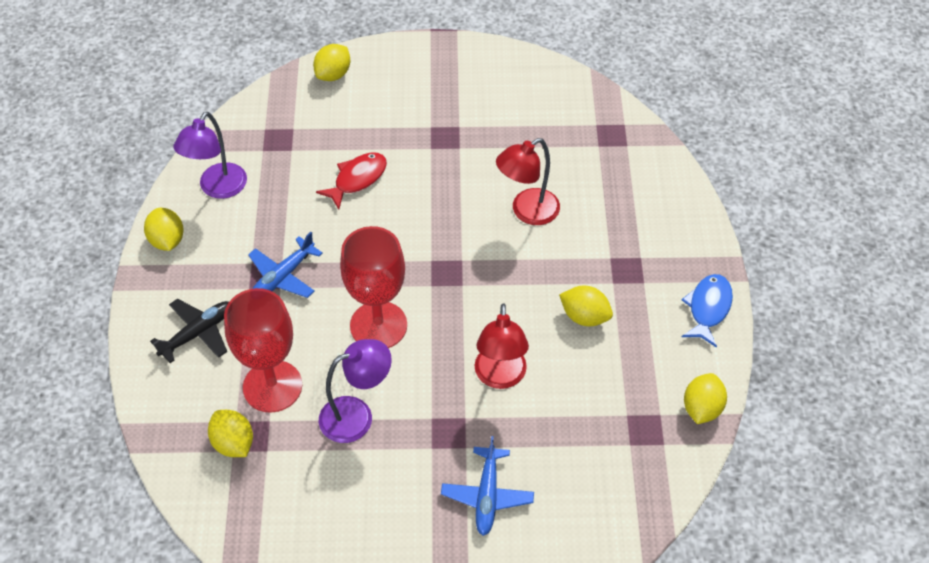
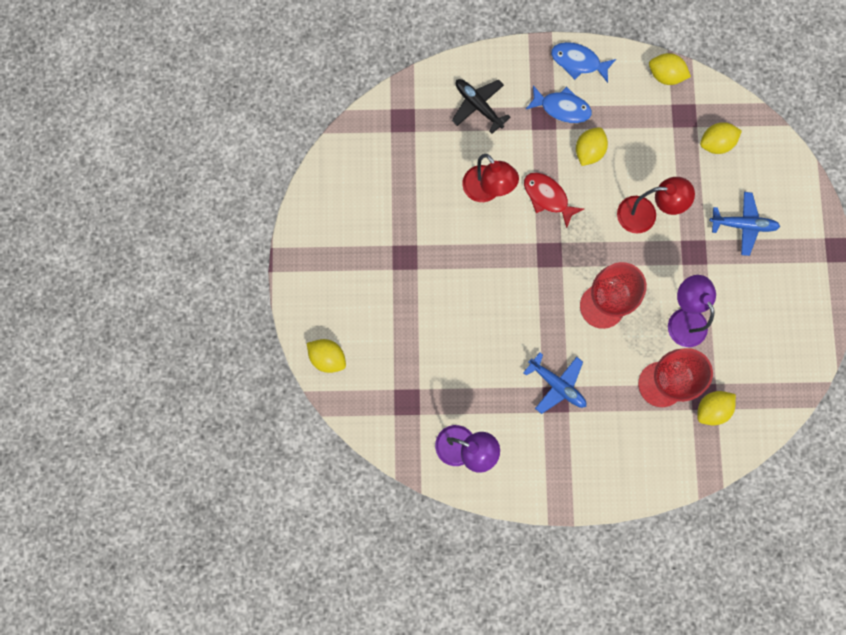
camera: 90 degrees left, 25 degrees up
yellow lemon [144,208,184,251] -> yellow lemon moved to [700,122,742,154]
black plane [150,299,229,363] -> black plane moved to [452,79,511,134]
red fish [316,153,387,210] -> red fish moved to [524,172,584,229]
none -> blue fish [525,85,592,123]

